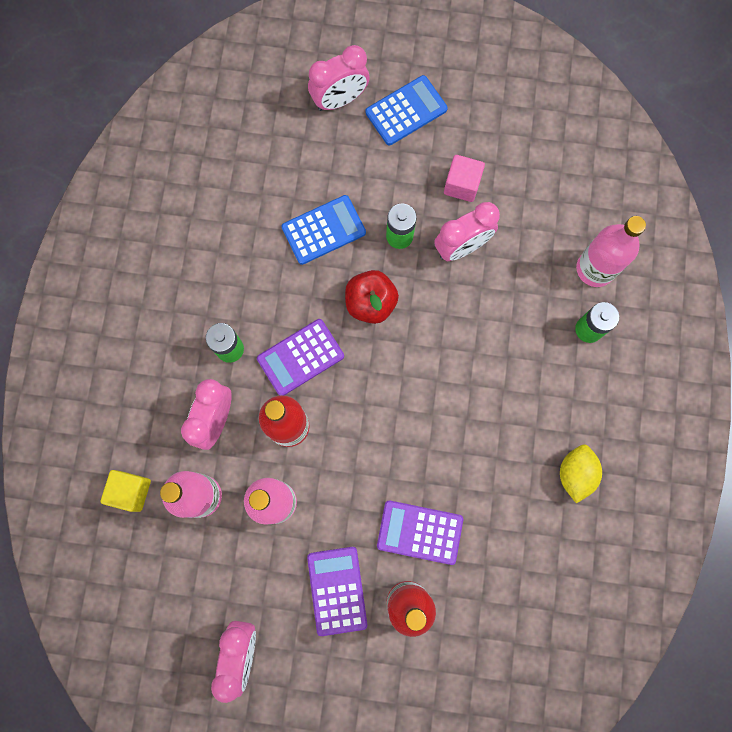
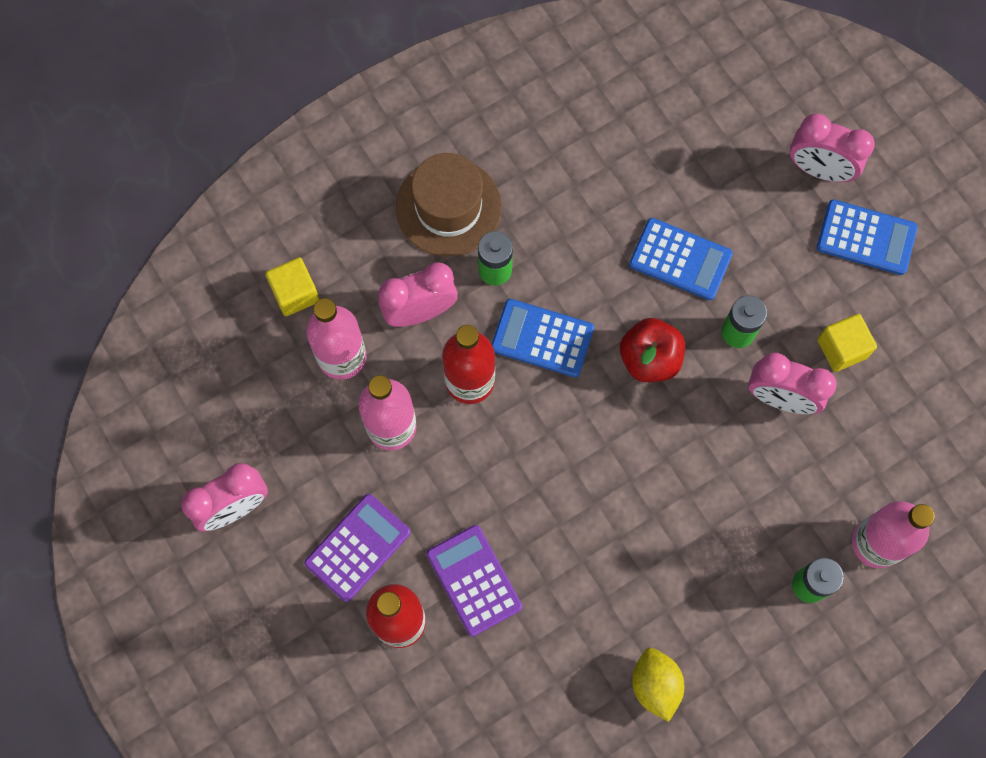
camera: 50 degrees right, 5 degrees down
purple calculator [257,319,344,396] -> blue calculator [492,299,594,377]
pink cube [444,155,485,202] -> yellow cube [817,314,877,372]
yellow lemon [560,445,602,504] -> yellow lemon turned 75 degrees counterclockwise [632,648,684,722]
none -> brown hat [396,153,502,257]

